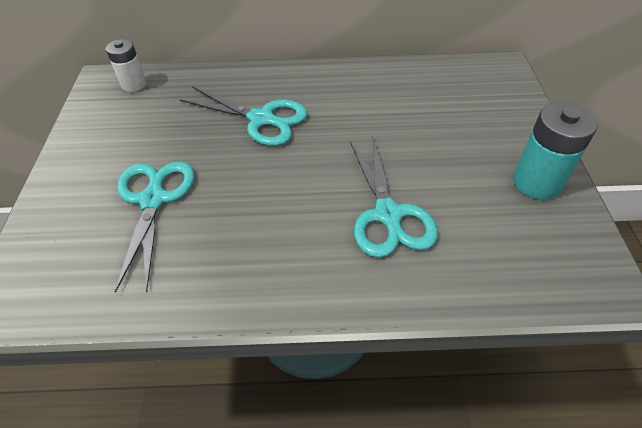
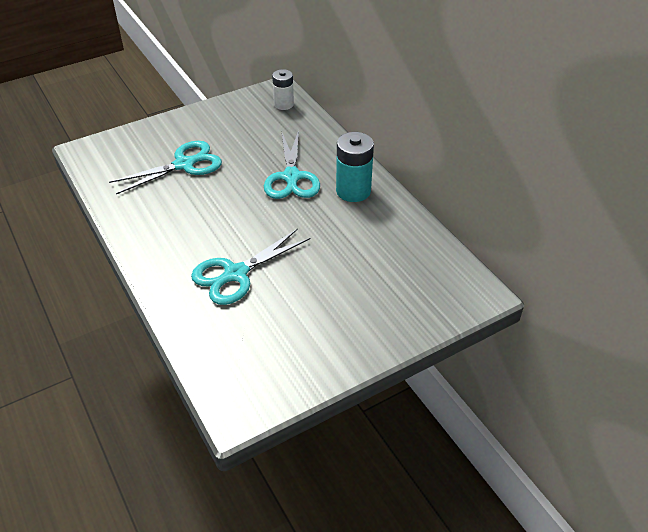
camera: 60 degrees right, 5 degrees down
turquoise battery [513,102,598,200] -> turquoise battery moved to [336,132,374,202]

